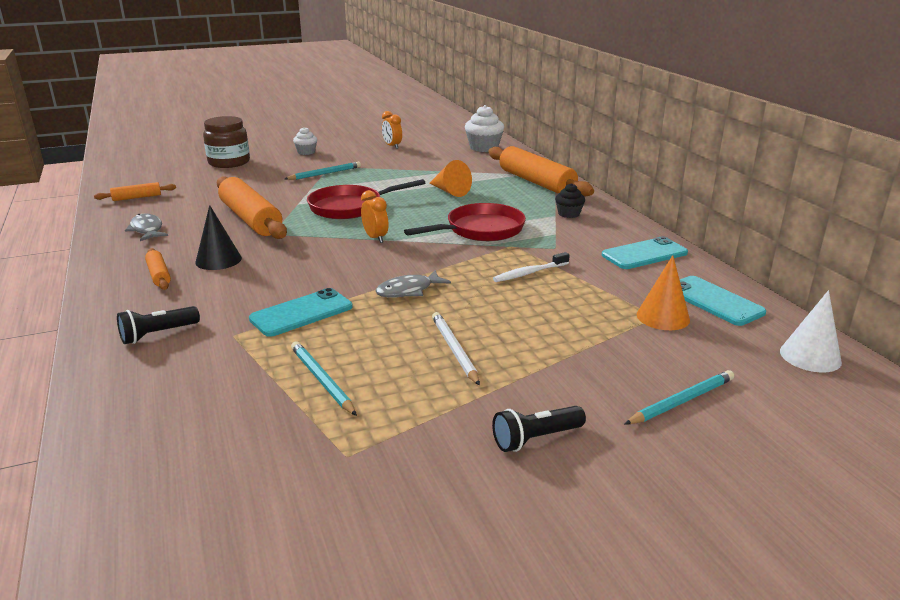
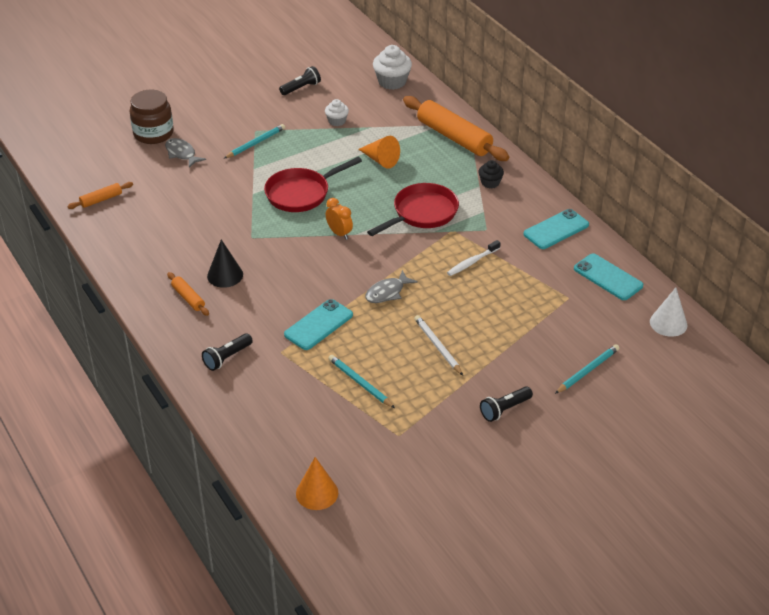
camera: 10 degrees left, 15 degrees up
grey fish [125,214,168,241] -> grey fish moved to [165,138,206,168]
orange rolling pin [217,176,287,239] -> none
white cupcake [293,127,317,155] -> white cupcake moved to [325,99,349,126]
orange clock [382,111,402,149] -> black flashlight [279,66,321,95]
orange cone [637,255,690,330] -> orange cone moved to [296,457,338,510]

